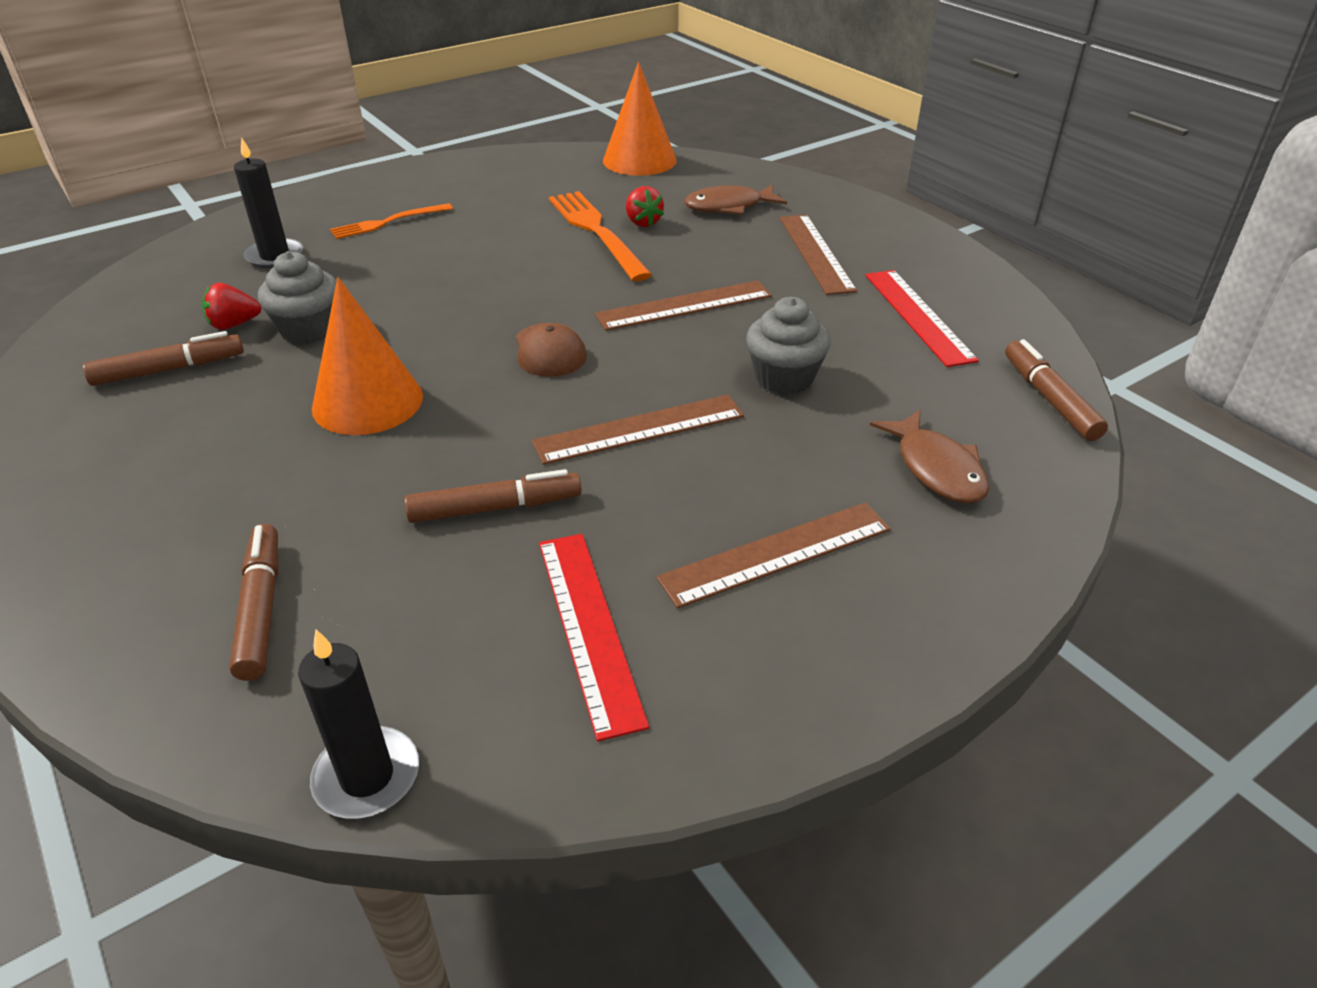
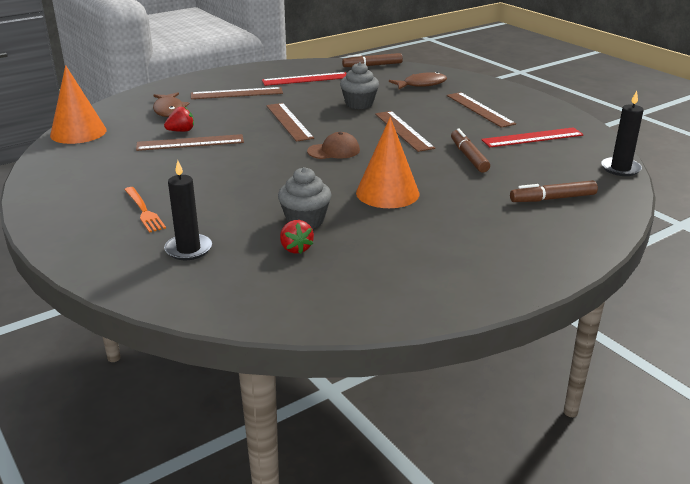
camera: 90 degrees left, 10 degrees down
brown marker [83,331,244,386] -> none
orange fork [549,191,652,281] -> brown ruler [136,134,244,151]

